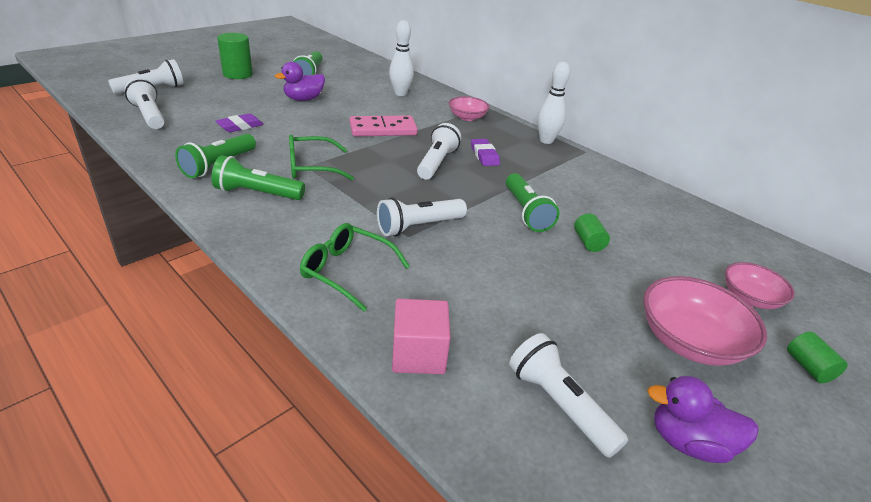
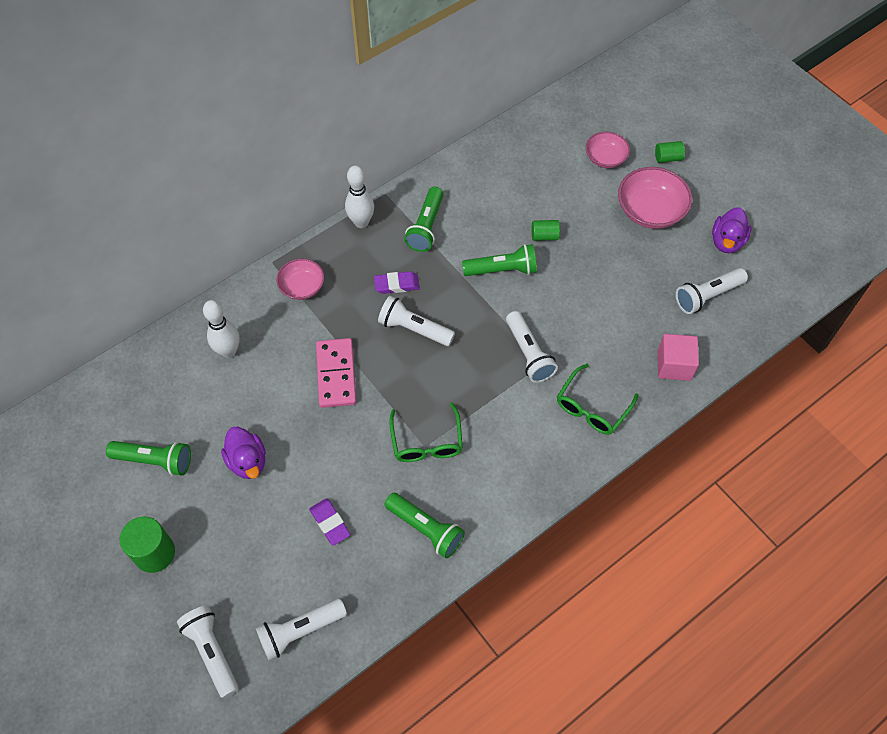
camera: 80 degrees left, 25 degrees up
green flashlight [211,155,305,200] -> green flashlight moved to [404,187,444,252]

